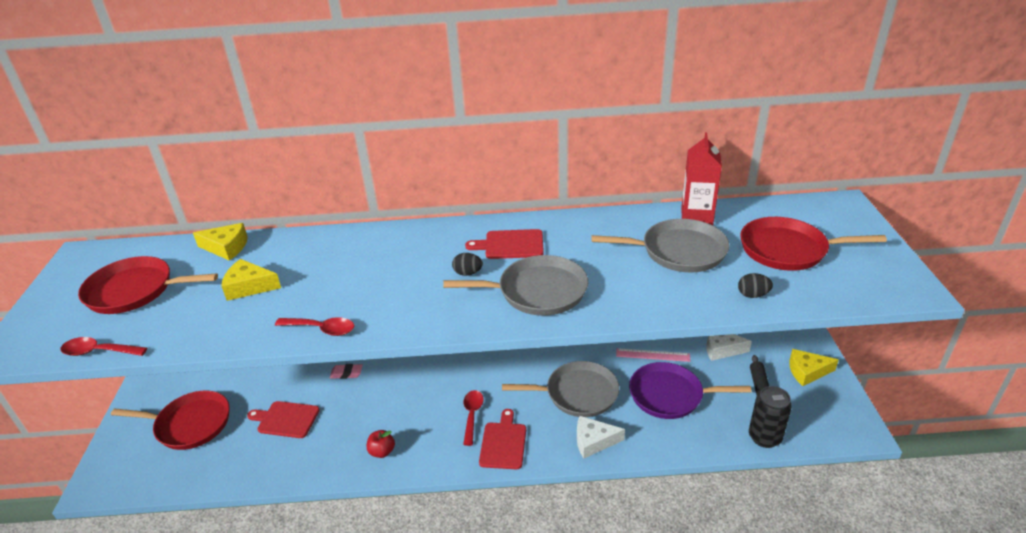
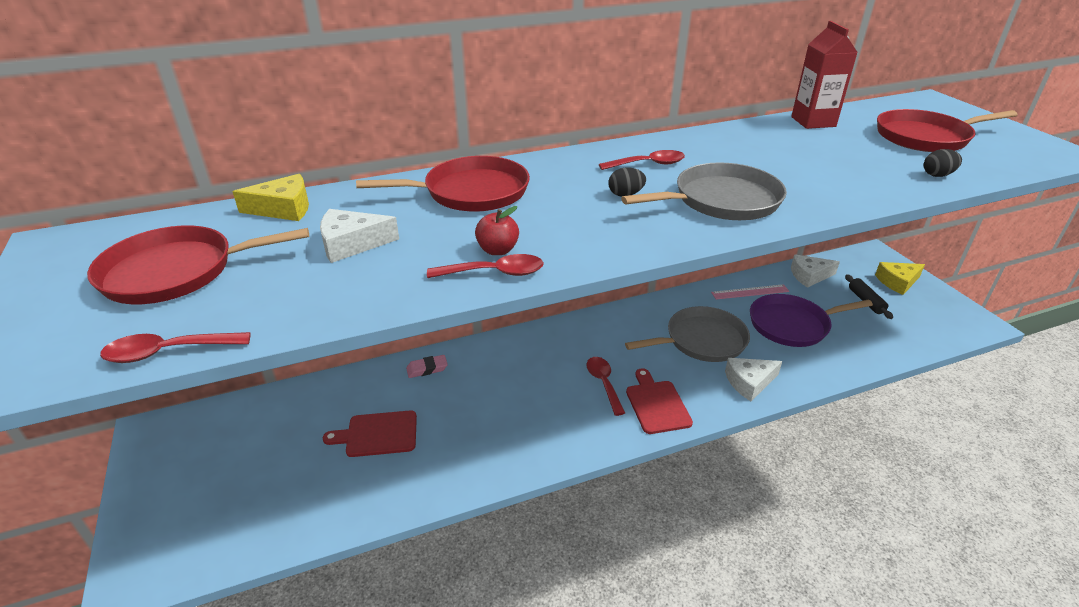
camera: 20 degrees left, 0 degrees up
red pan [111,390,230,450] -> red pan moved to [356,156,530,212]
yellow cheese [221,259,281,301] -> white cheese [320,209,399,263]
red apple [367,430,395,458] -> red apple moved to [475,206,519,255]
red cutting board [465,229,544,259] -> red spoon [599,150,685,170]
grey pan [591,219,730,272] -> none
black can [749,386,792,448] -> none

